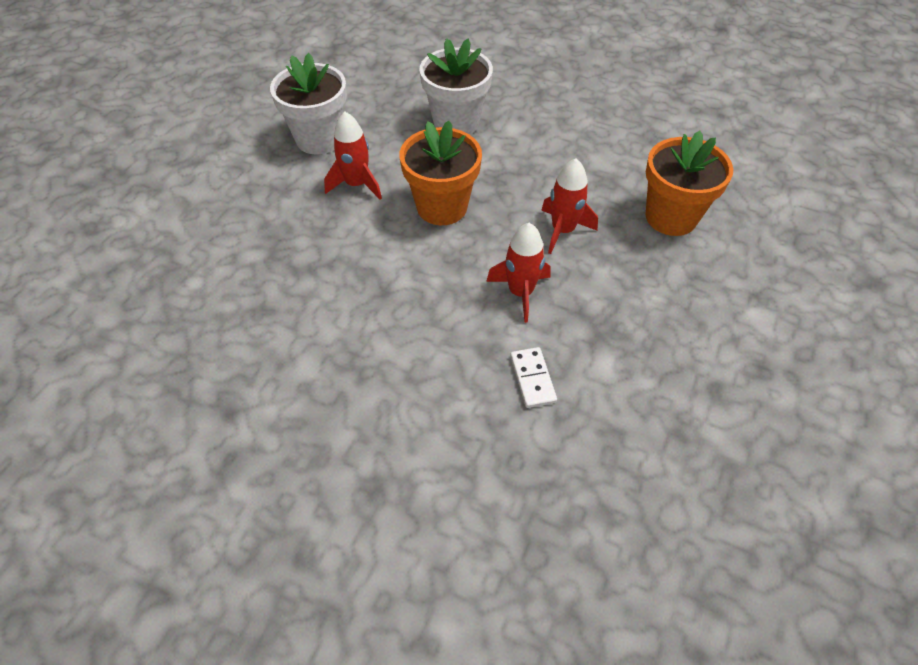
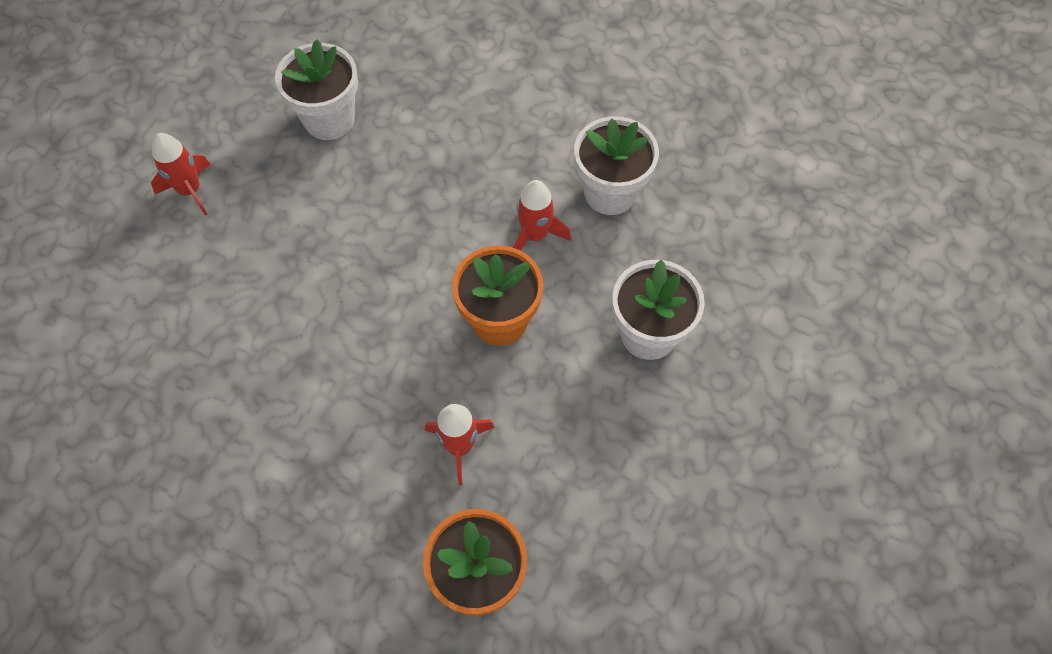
camera: 90 degrees right, 10 degrees up
red rocket [486,223,551,323] -> red rocket moved to [151,133,211,216]
white domino [510,347,557,408] -> none
none -> white flower pot [275,39,358,140]

